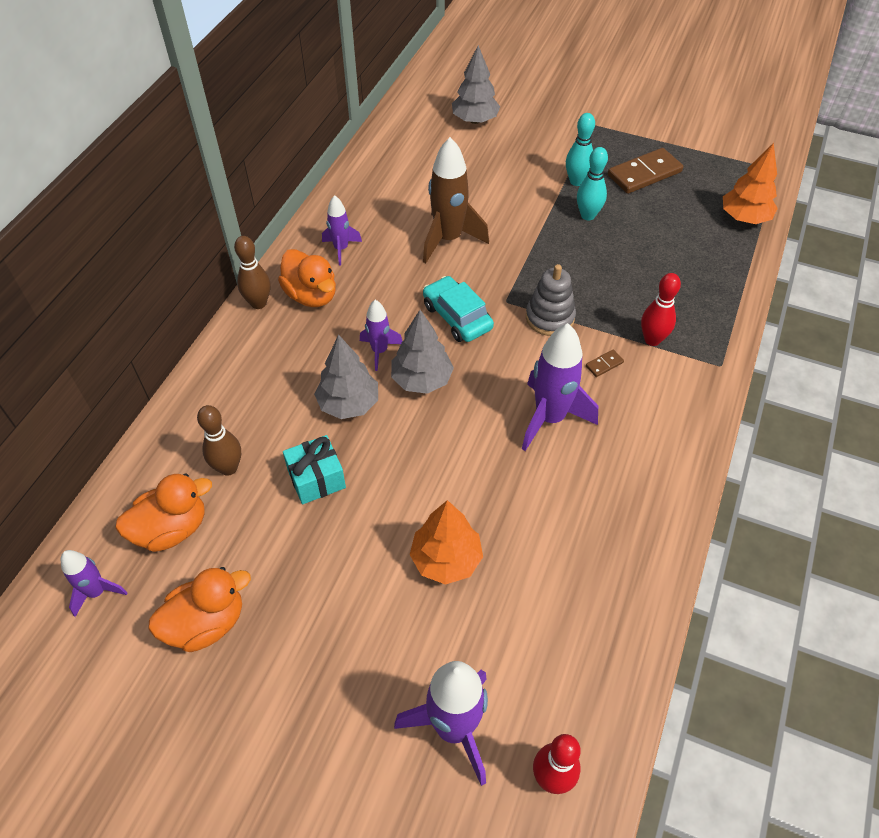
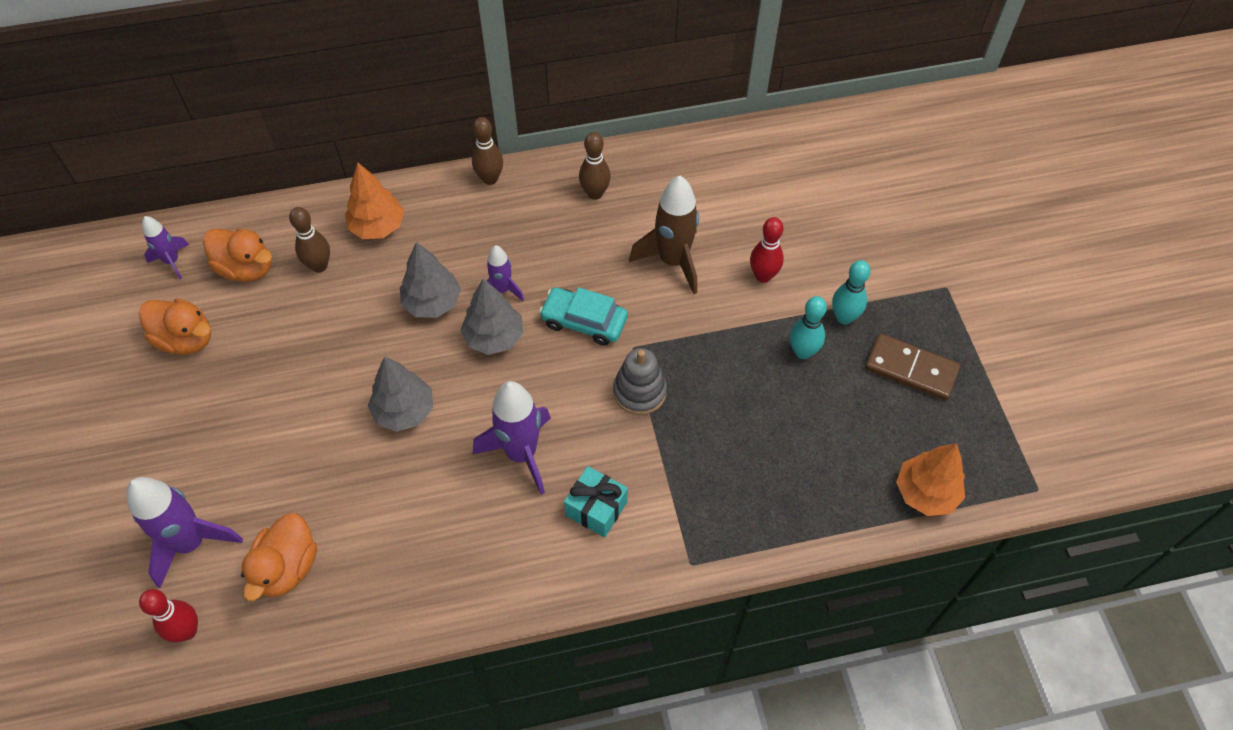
camera: 55 degrees right, 5 degrees up
orange duck [278,249,336,307] -> orange duck moved to [241,513,317,601]
turquoise gift [283,435,346,504] -> turquoise gift moved to [564,466,628,537]
purple rocket [322,195,362,266] -> brown bowling pin [579,132,611,200]
orange tree [410,500,483,585] -> orange tree moved to [345,163,404,239]
turquoise car [423,276,494,342] -> turquoise car turned 90 degrees counterclockwise [539,287,628,346]
grey tree [452,45,500,124] -> grey tree moved to [368,356,433,432]
brown domino [586,349,624,377] -> none
red bowling pin [641,273,681,346] -> red bowling pin moved to [750,217,784,283]

